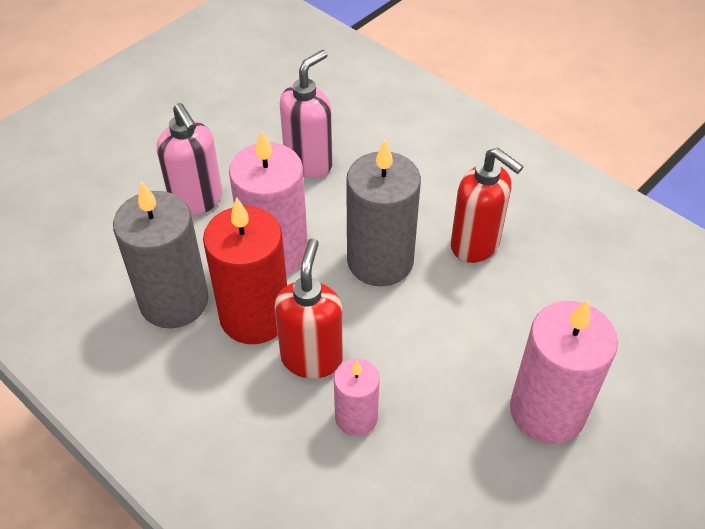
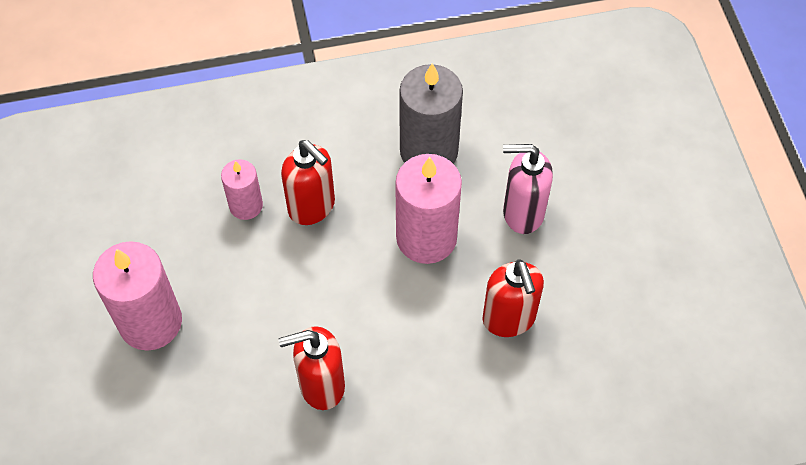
camera: 125 degrees right, 10 degrees up
red candle [203,197,287,344] -> none
pink soap dispenser [280,50,333,178] -> red soap dispenser [482,259,544,337]
grey candle [346,139,421,286] -> none

